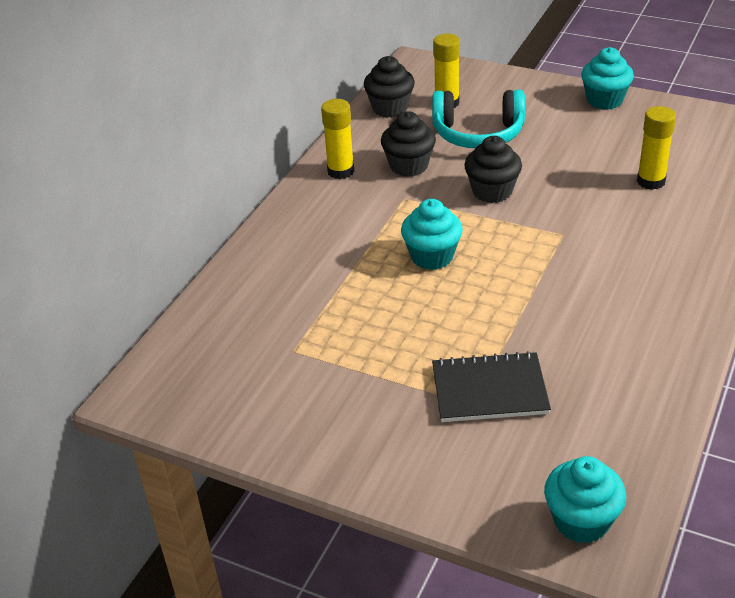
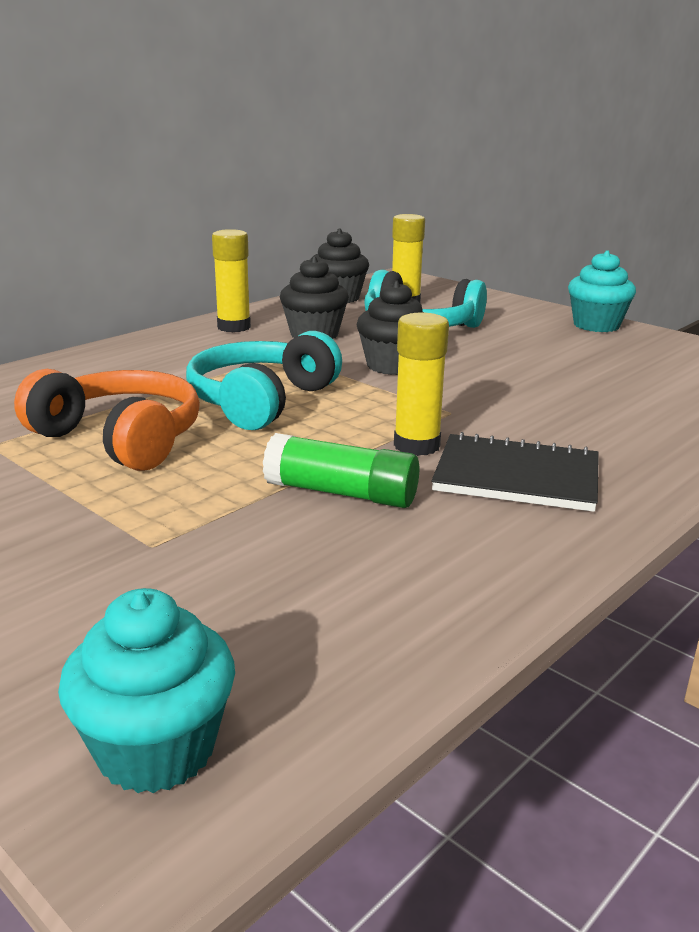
camera: 15 degrees right, 15 degrees down
turquoise cupcake [401,199,463,270] -> turquoise headphones [186,331,342,430]
black notebook [432,351,551,422] -> black notebook moved to [431,432,599,512]
yellow glue stick [637,106,676,190] -> yellow glue stick moved to [394,312,449,456]
none -> orange headphones [14,369,200,471]
none -> green glue stick [263,433,419,508]

